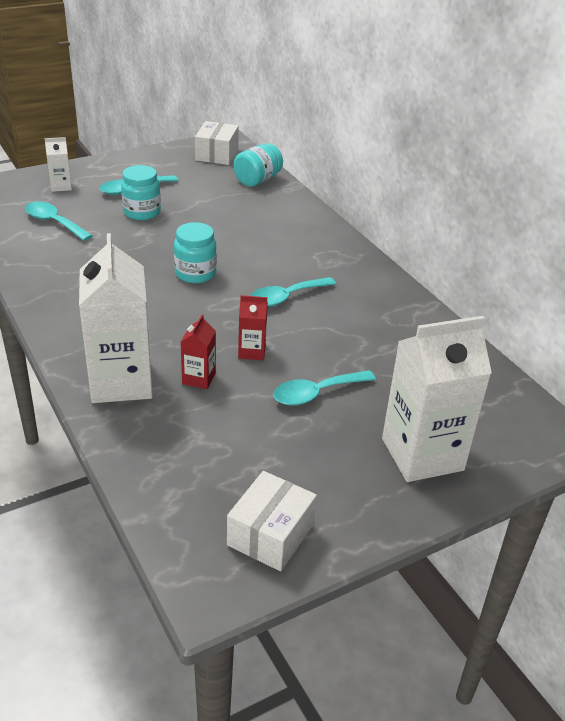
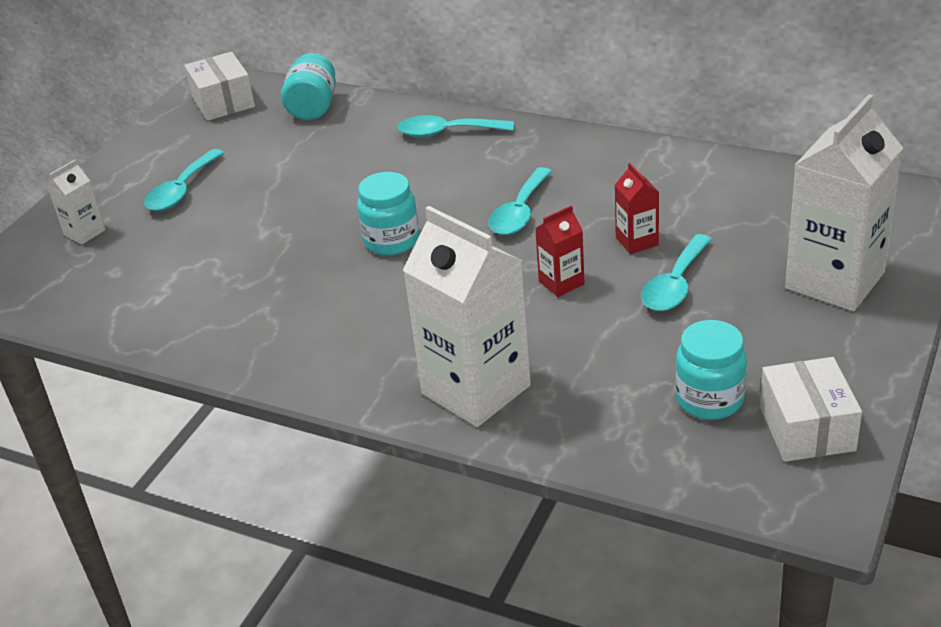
camera: 30 degrees left, 0 degrees up
turquoise spoon [25,201,93,241] -> turquoise spoon moved to [398,115,514,137]
turquoise jar [121,165,161,220] -> turquoise jar moved to [675,320,747,420]
red carton [181,315,216,389] -> red carton moved to [615,163,659,254]

